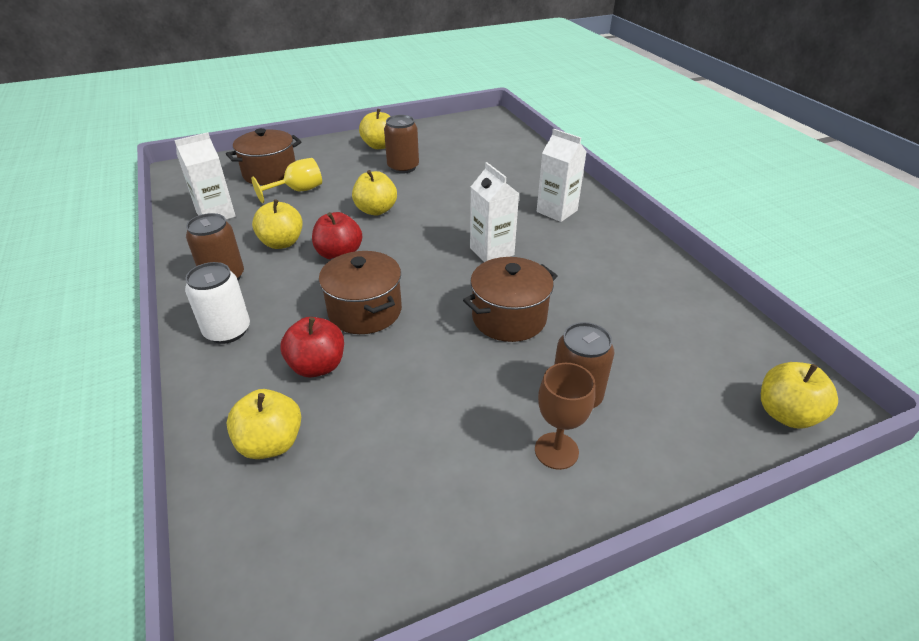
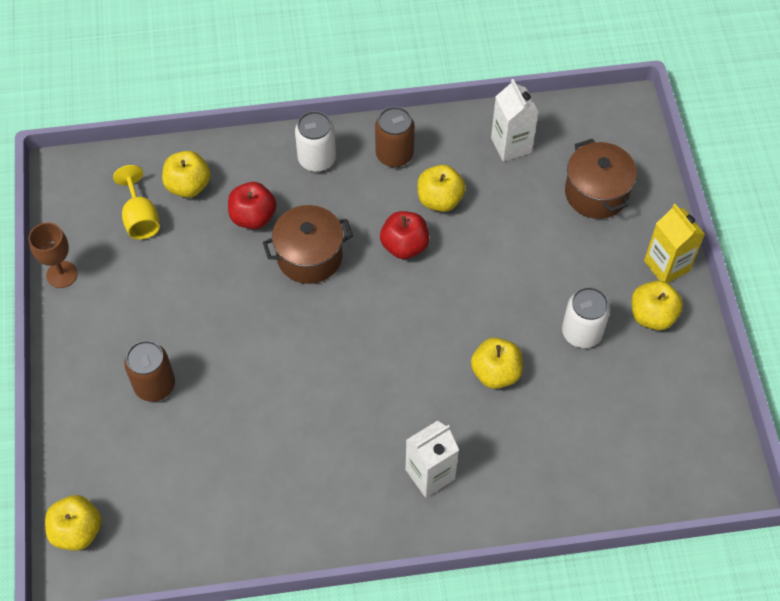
camera: 105 degrees right, 20 degrees up
yellow goblet [251,158,322,203] -> yellow goblet moved to [113,165,160,240]
yellow apple [352,170,397,216] -> yellow apple moved to [471,338,523,389]
brown can [384,115,419,174] -> white can [562,287,610,348]
brown pot [463,257,558,342] -> none
white carton [470,162,519,262] -> none
brown goblet [535,363,595,470] -> brown goblet moved to [29,222,78,288]
none -> yellow carton [644,204,705,283]

